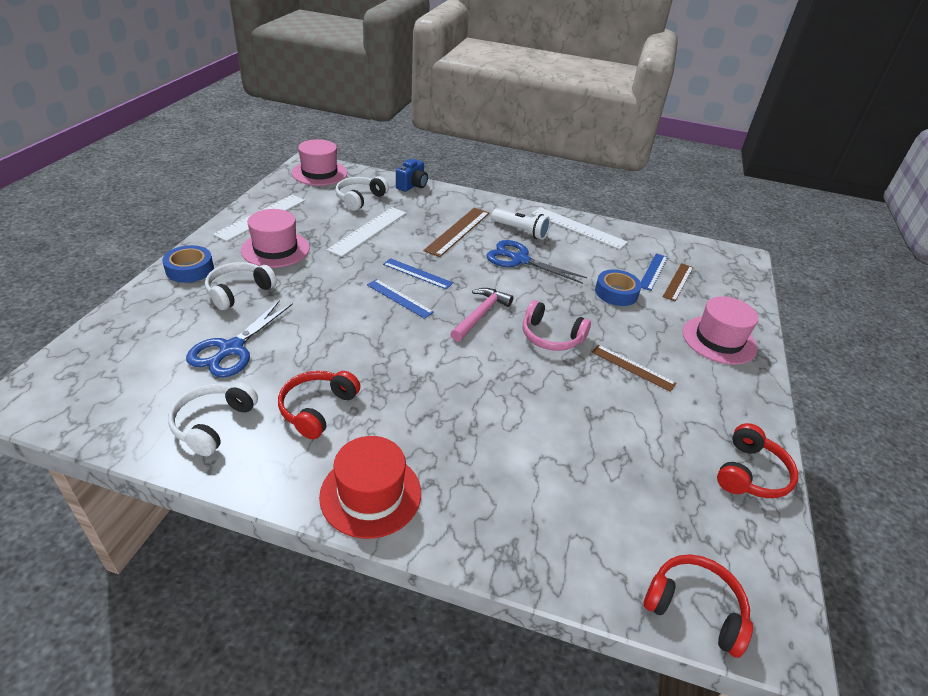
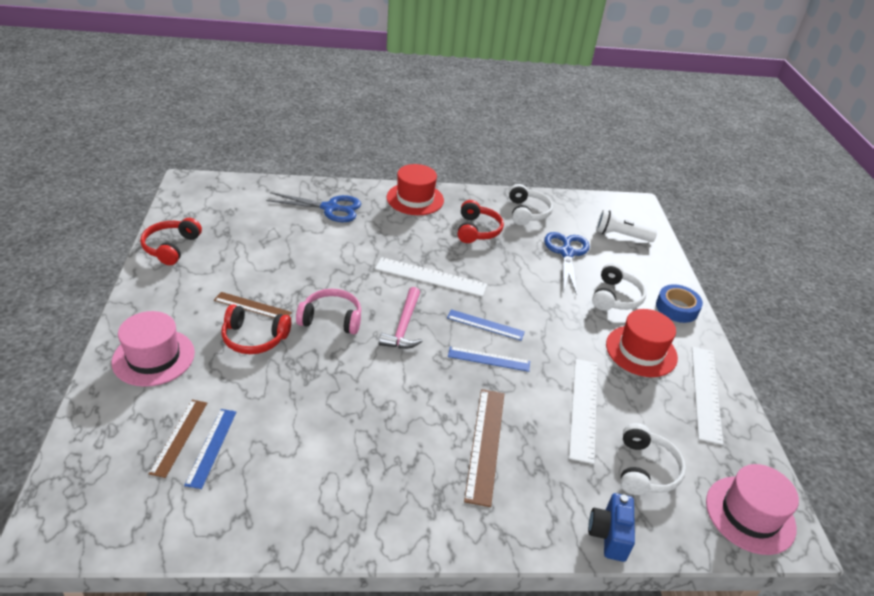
camera: 160 degrees right, 0 degrees up
pink hat [241,209,310,268] -> red hat [606,309,678,377]
blue scissors [486,240,587,284] -> blue scissors moved to [266,192,361,222]
white flashlight [491,209,550,240] -> white flashlight moved to [596,210,657,242]
white ruler [532,207,628,250] -> white ruler moved to [375,257,487,297]
blue tape [595,269,642,306] -> none
red headphones [644,554,753,658] -> red headphones moved to [221,304,291,354]

